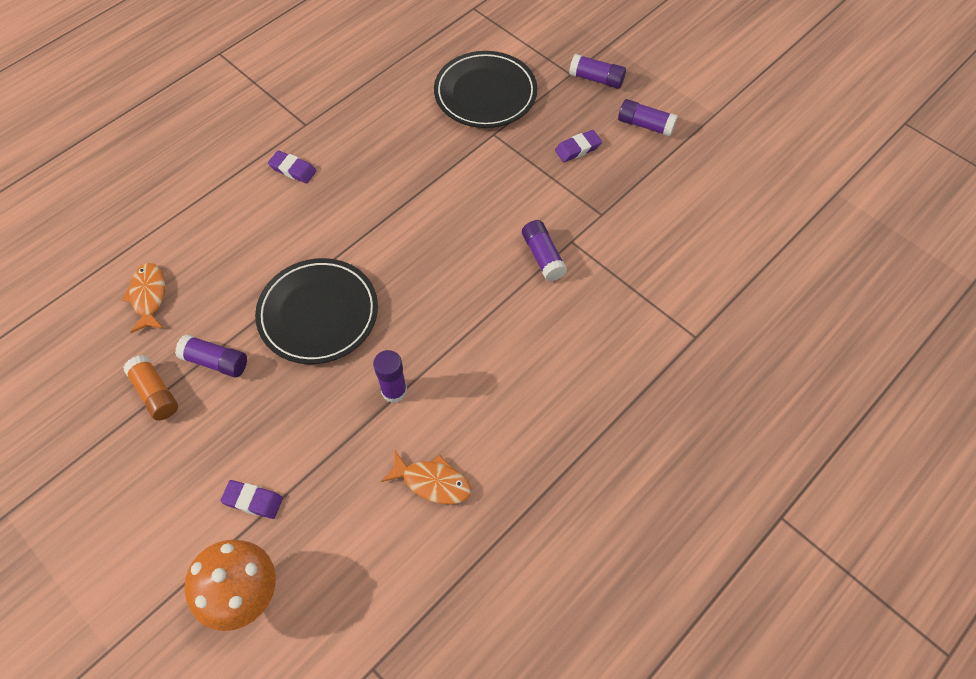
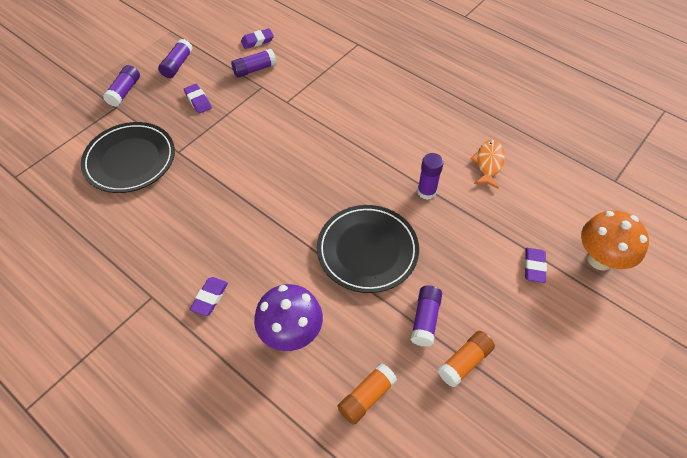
camera: 95 degrees left, 5 degrees down
orange fish [121,263,165,333] -> orange glue stick [337,363,397,425]
purple glue stick [522,220,567,281] -> purple glue stick moved to [231,49,277,78]
none -> purple eraser [241,28,274,49]
none -> purple mushroom [254,284,323,351]

